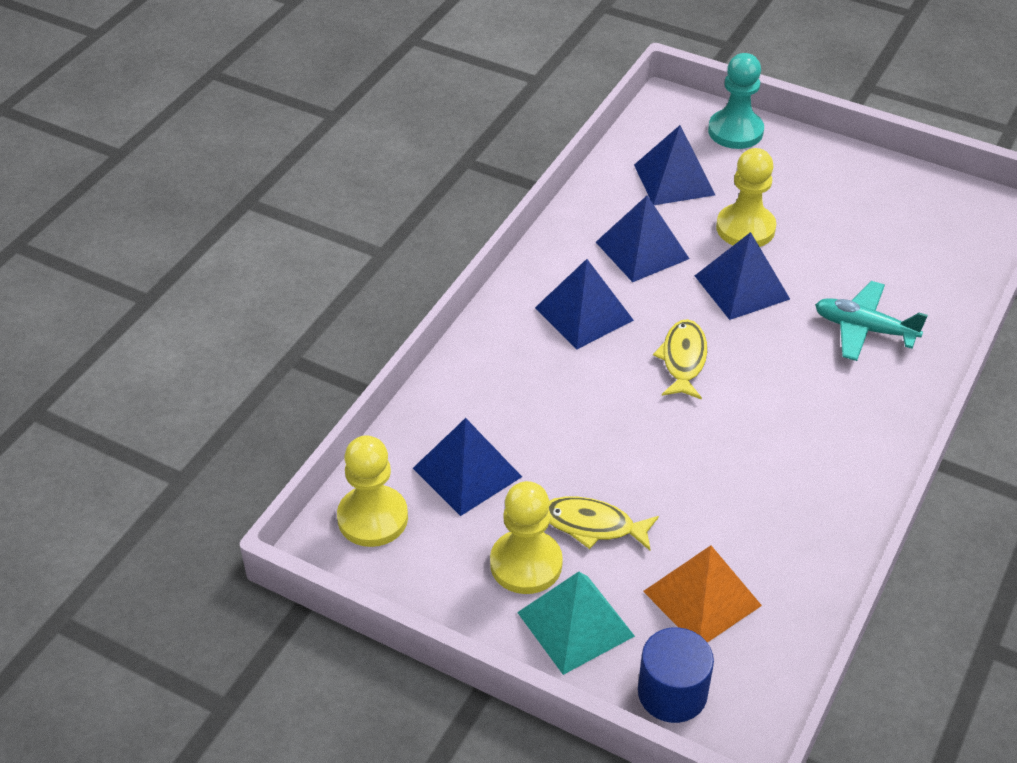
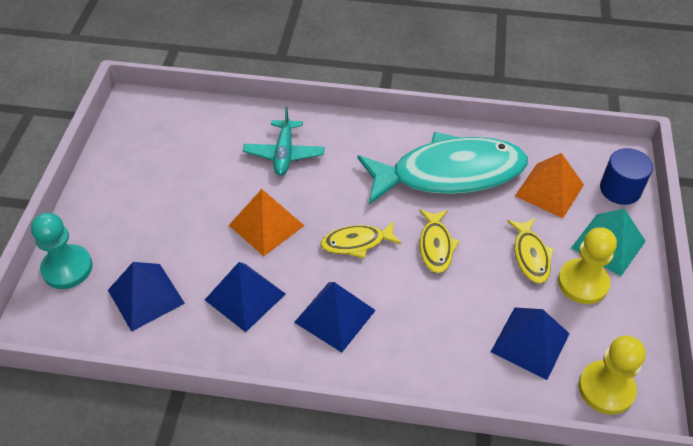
camera: 110 degrees left, 5 degrees up
blue pyramid [695,232,790,320] -> orange pyramid [229,189,304,256]
yellow pawn [716,148,776,247] -> none
none -> turquoise fish [357,132,528,204]
none -> yellow fish [419,210,460,273]

